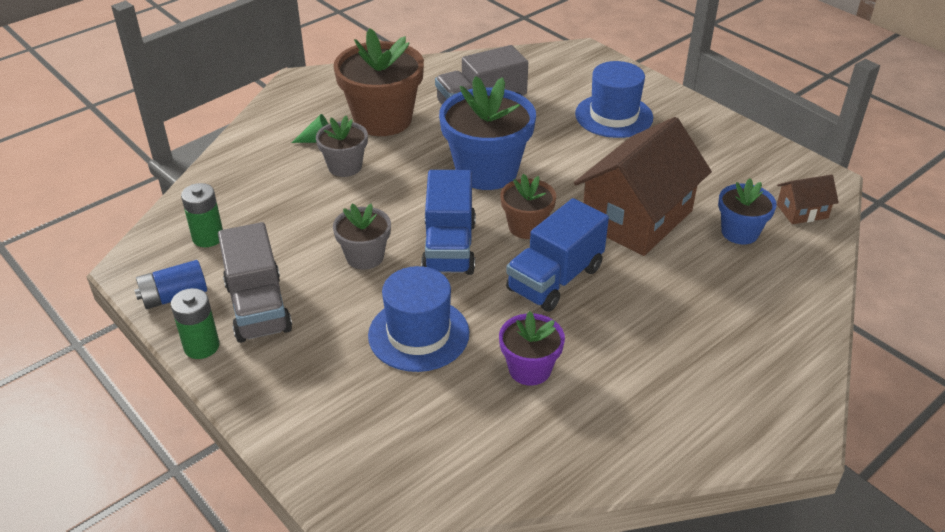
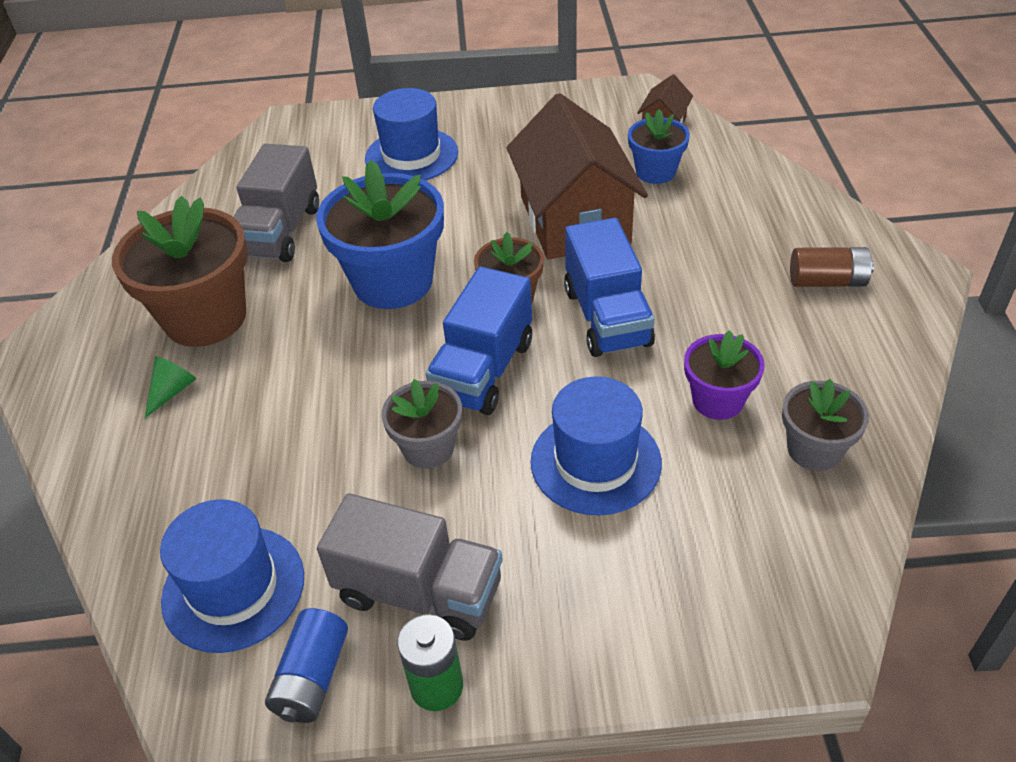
camera: 50 degrees left, 5 degrees up
green battery [181,183,223,247] -> blue hat [160,499,304,653]
grey flower pot [316,116,368,177] -> grey flower pot moved to [782,379,869,471]
blue truck [421,170,476,275] -> blue truck turned 75 degrees clockwise [426,267,532,415]
none -> brown battery [790,247,874,287]

